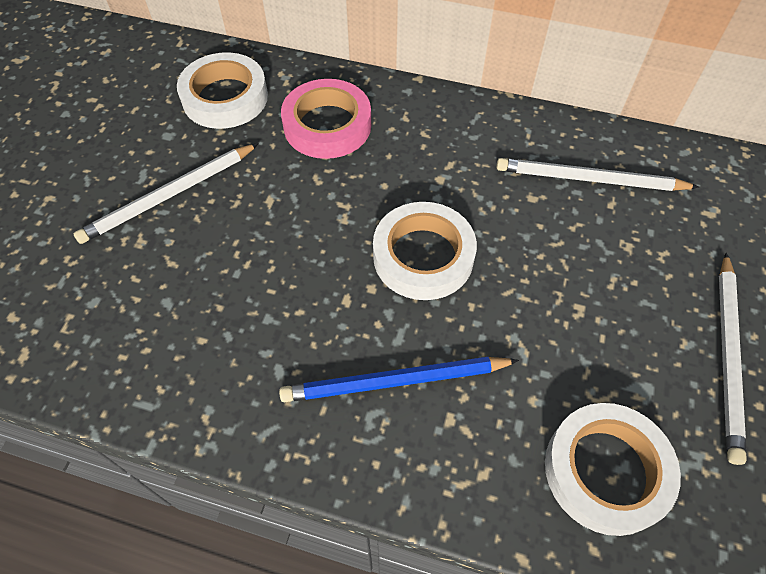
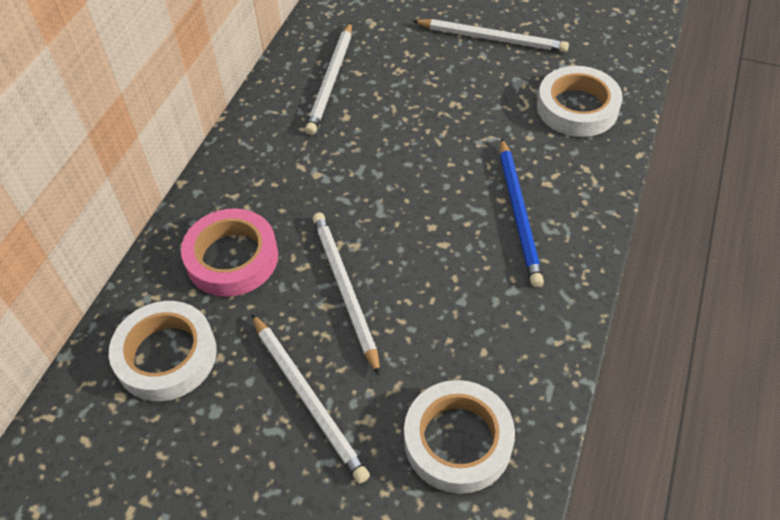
camera: 85 degrees left, 5 degrees down
white tape [373,202,477,300] -> white tape moved to [404,380,515,494]
none -> white pencil [313,213,380,376]

